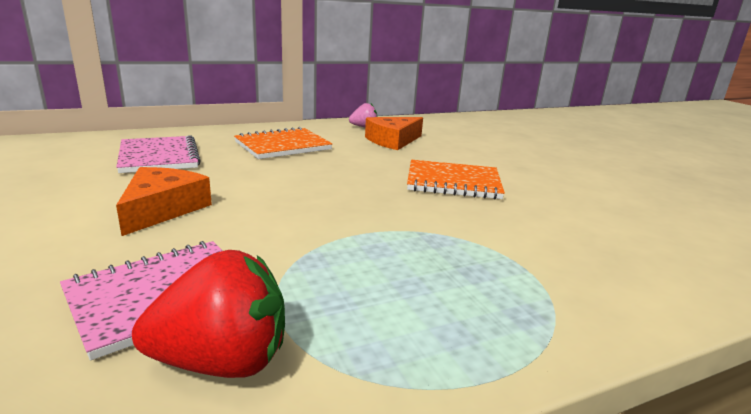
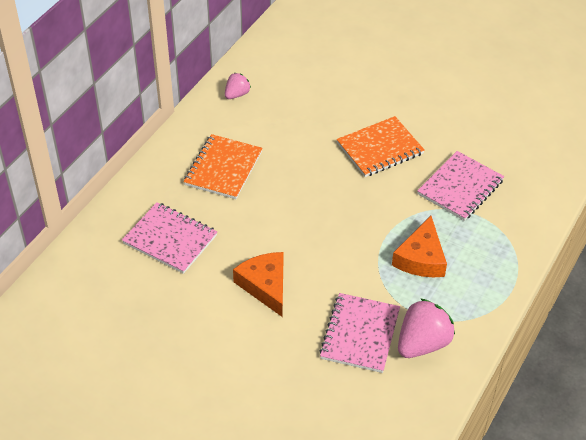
camera: 35 degrees left, 25 degrees up
red strawberry [132,250,285,378] -> pink strawberry [398,298,455,358]
orange cheese [365,117,423,150] -> orange cheese moved to [392,216,447,277]
none -> pink notebook [417,151,504,221]

